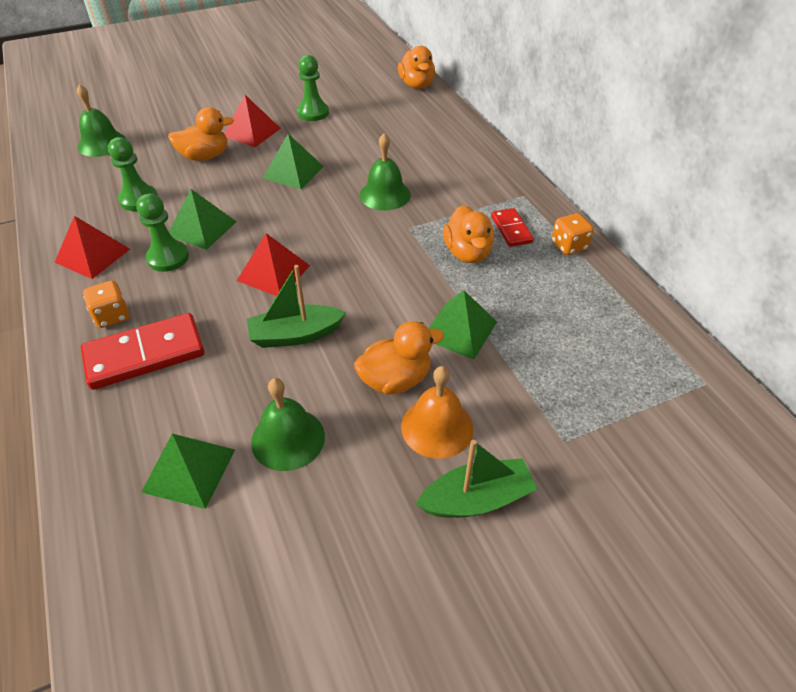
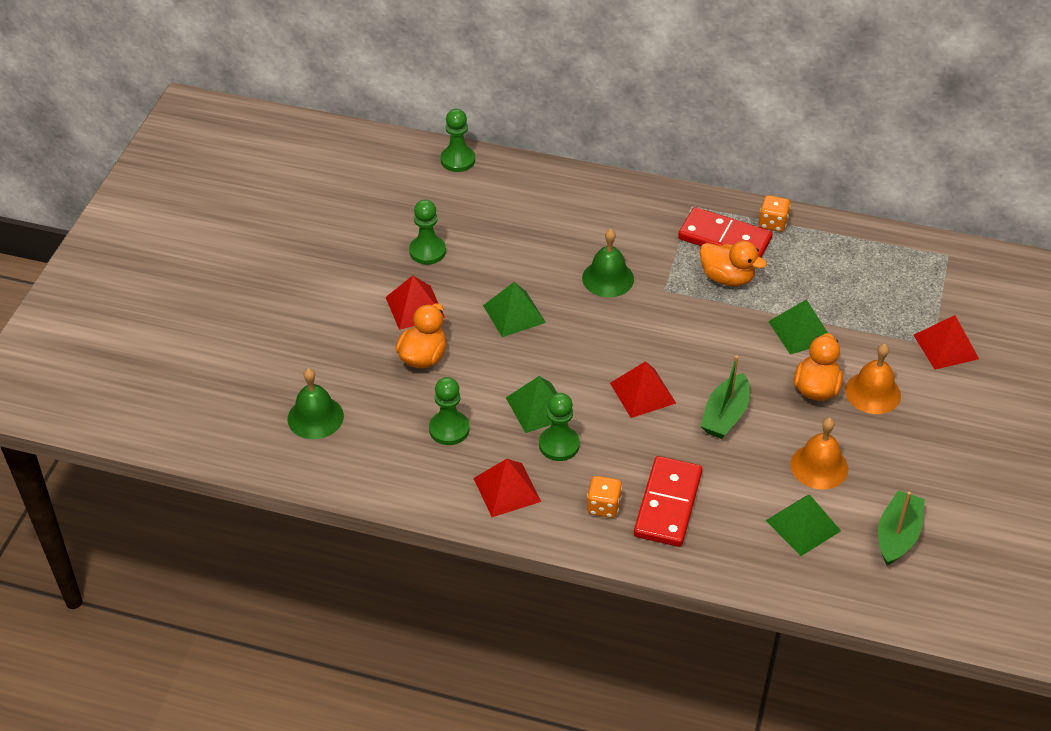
camera: 50 degrees left, 0 degrees up
green bell [251,378,325,471] -> orange bell [790,418,848,489]
orange duck [398,46,435,89] -> green pawn [440,109,475,172]
green boat [416,440,538,518] -> green boat moved to [878,490,925,566]
red domino [491,208,534,247] -> red domino [678,207,772,257], size x1.77
none -> red pyramid [914,315,979,370]

